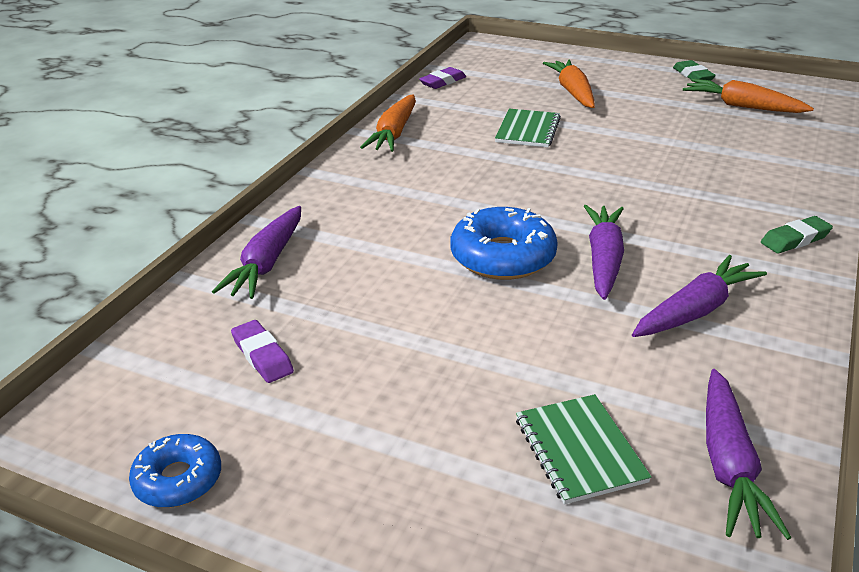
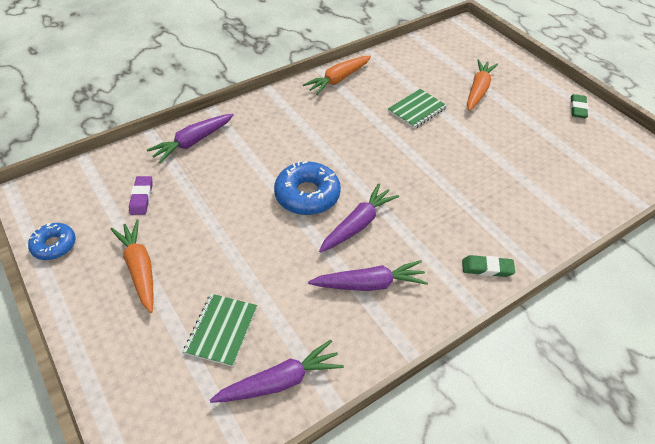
camera: 30 degrees right, 15 degrees up
purple eraser [419,67,466,89] -> none
orange carrot [683,79,814,113] -> orange carrot moved to [111,220,154,313]
purple carrot [706,369,792,540] -> purple carrot turned 150 degrees counterclockwise [210,340,344,403]

